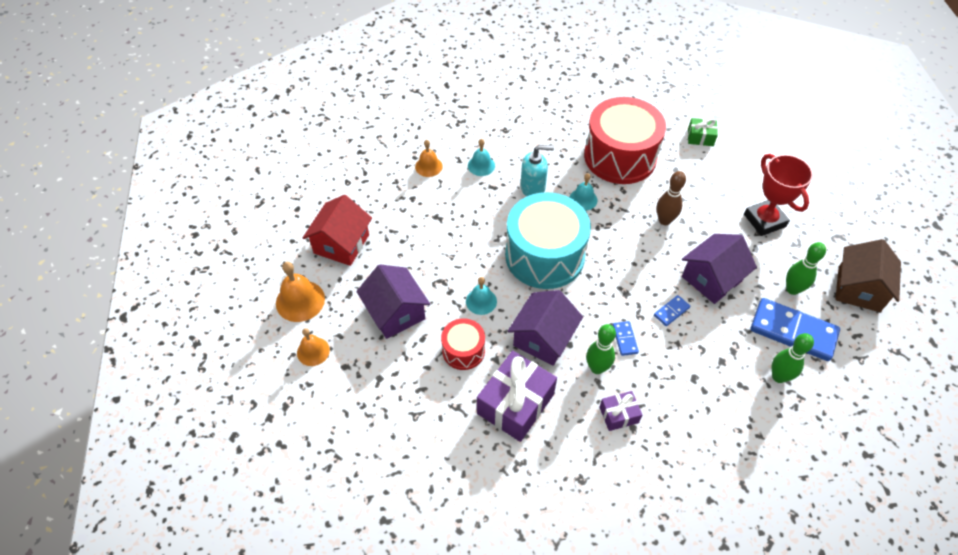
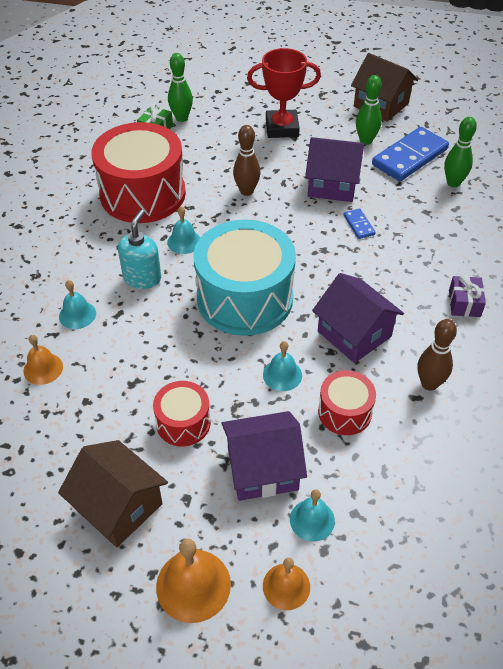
camera: 70 degrees left, 5 degrees down
red house [303,195,372,266] -> brown house [58,440,168,547]
purple gift [477,351,557,442] -> brown bowling pin [418,319,457,391]
green bowling pin [586,324,616,374] -> green bowling pin moved to [168,53,193,122]
blue domino [612,321,639,356] -> none
purple house [682,234,757,304] -> purple house turned 60 degrees counterclockwise [305,137,364,202]
none -> red drum [153,381,211,447]
none -> turquoise bell [290,489,335,542]

